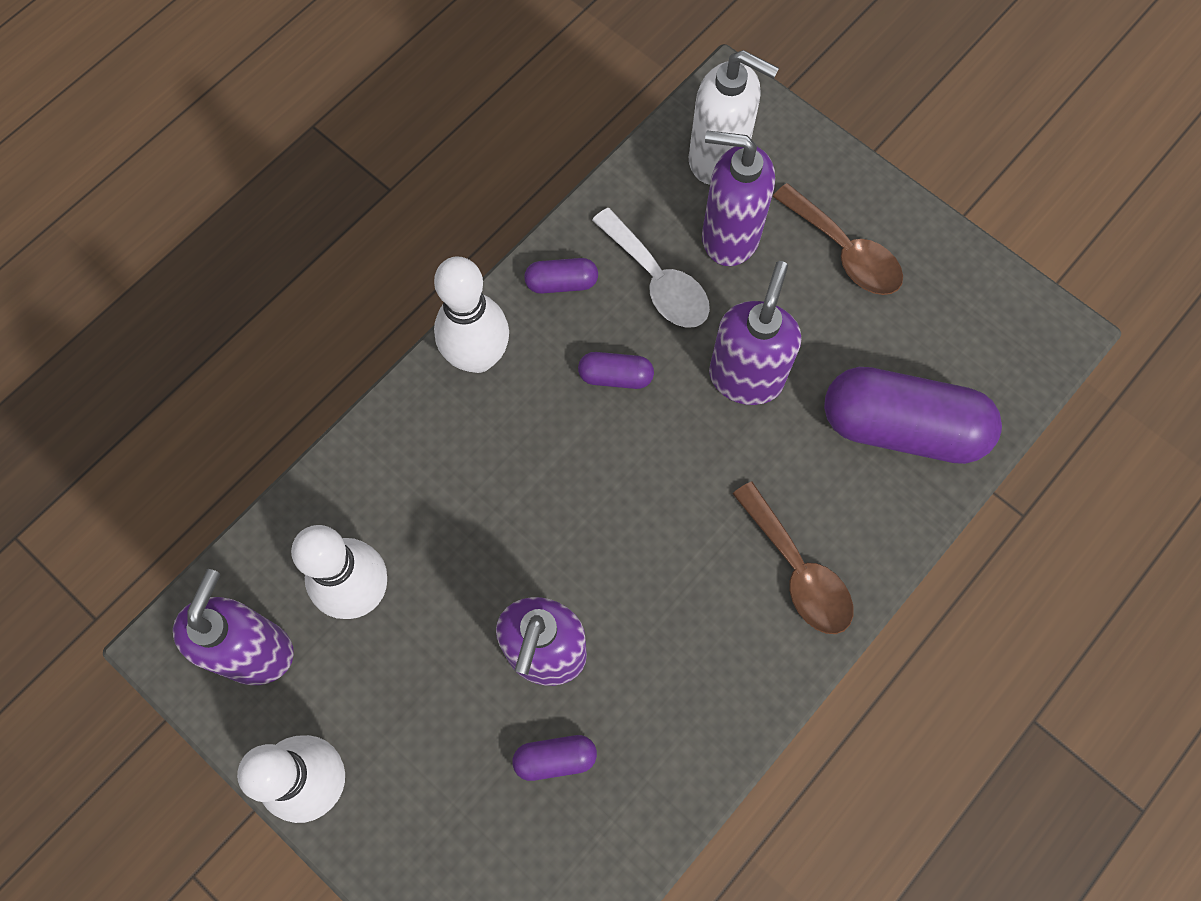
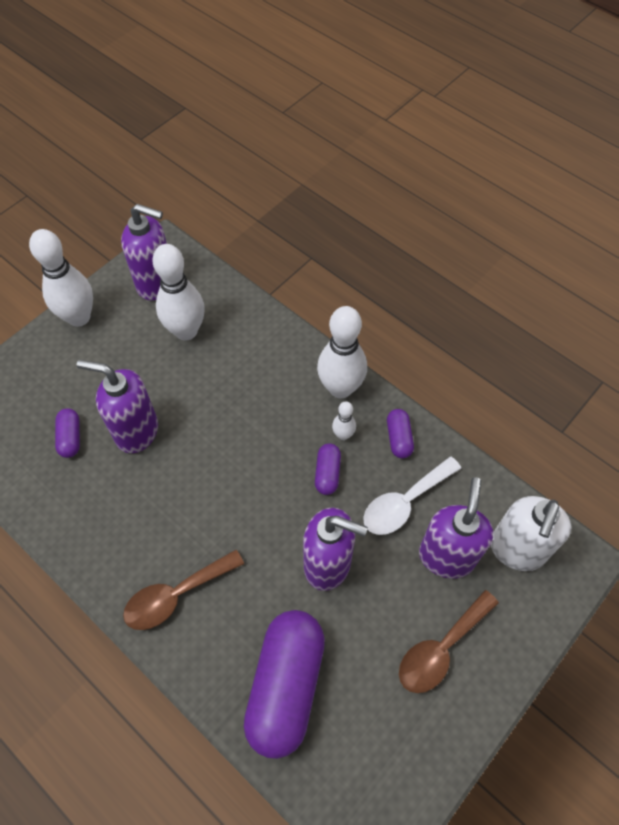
camera: 90 degrees right, 10 degrees down
none -> white bowling pin [332,401,356,440]

